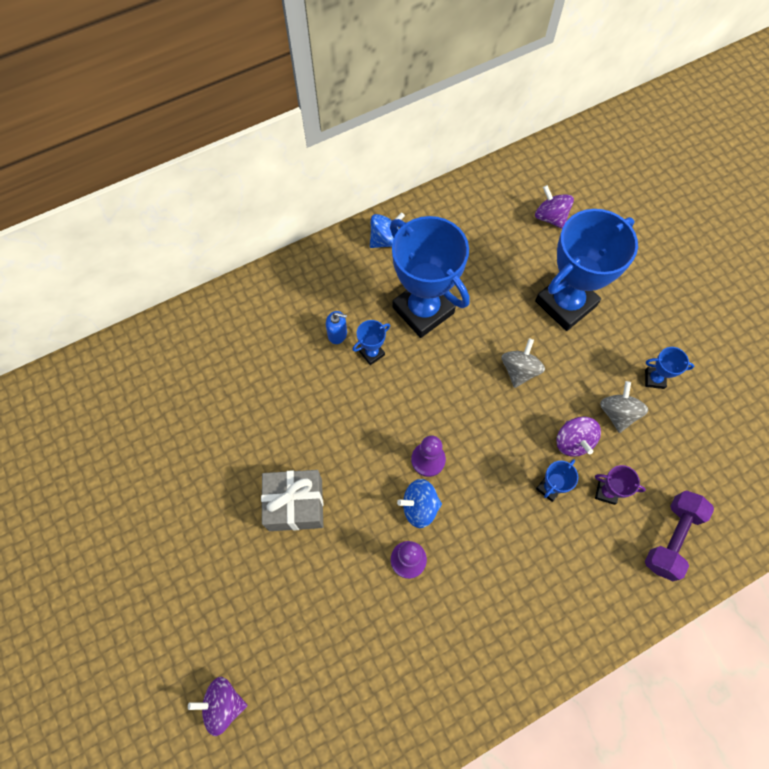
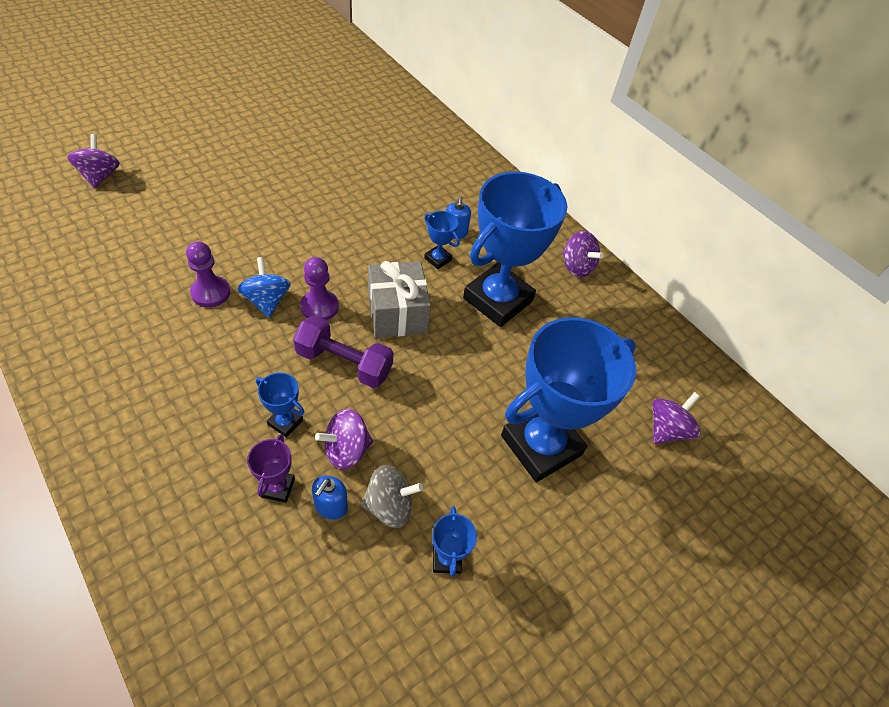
camera: 75 degrees right, 15 degrees down
grey gift [261,470,323,531] -> grey gift moved to [368,261,431,338]
blue spinning top [370,212,405,248] -> purple spinning top [562,231,604,278]
grey spinning top [502,338,545,388] -> none
blue trophy [535,209,638,331] -> blue trophy turned 75 degrees counterclockwise [501,317,636,482]
purple dumbbell [645,490,714,581] -> purple dumbbell moved to [293,316,393,388]
none -> blue soap dispenser [312,476,348,520]

